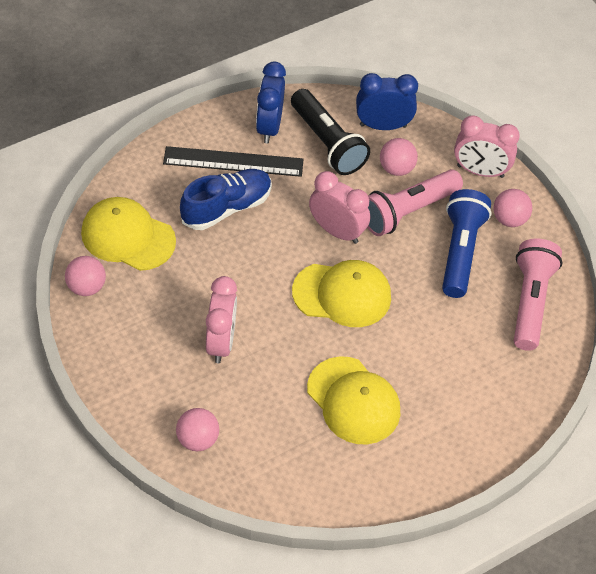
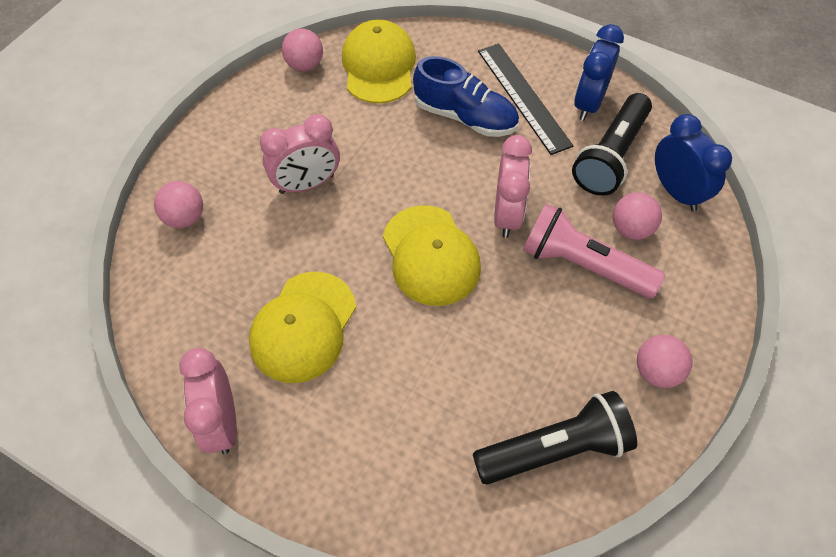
camera: 65 degrees right, 5 degrees up
blue clock [256,62,286,143] -> blue clock turned 45 degrees counterclockwise [574,24,624,121]
blue flashlight [442,189,491,298] -> none
pink clock [454,115,520,178] -> pink clock moved to [179,348,237,454]
pink flashlight [514,239,563,351] -> black flashlight [473,391,637,485]

